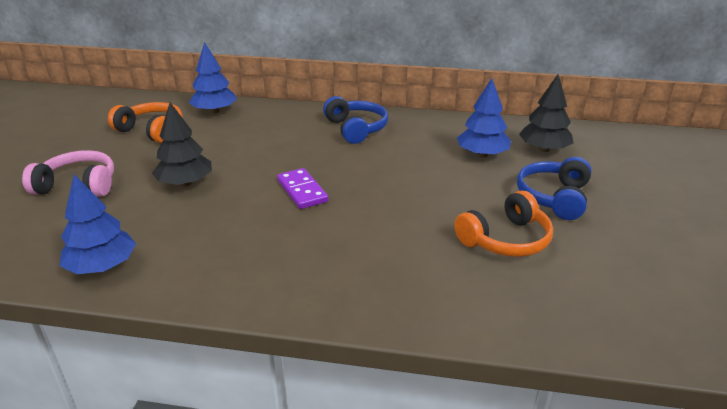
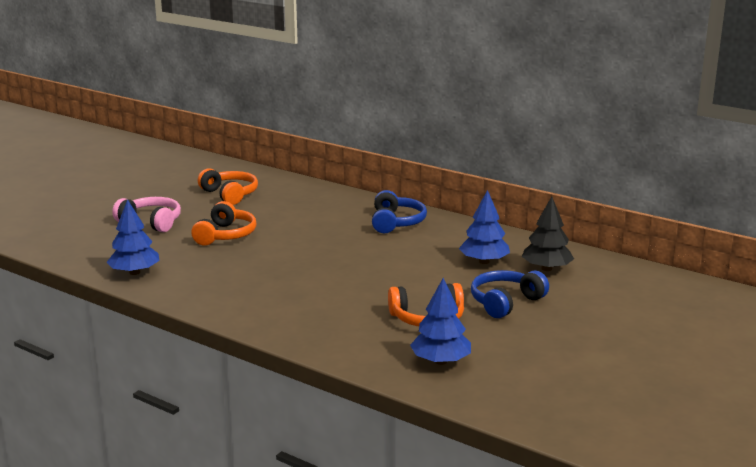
camera: 25 degrees right, 10 degrees down
black tree [152,102,212,186] -> orange headphones [191,201,256,246]
blue tree [189,42,237,114] -> blue tree moved to [410,278,471,365]
purple domino [277,168,328,209] -> none

